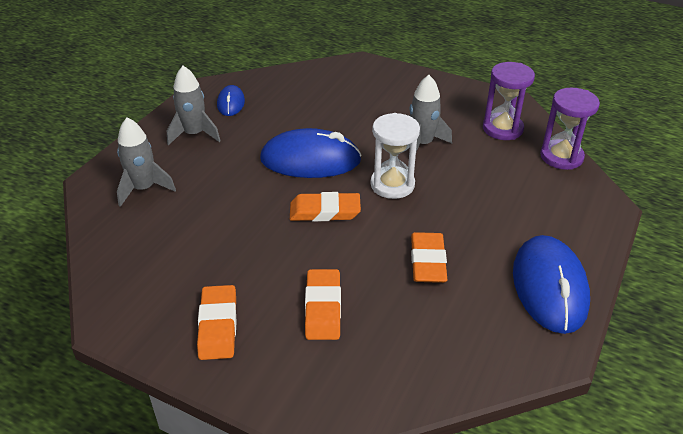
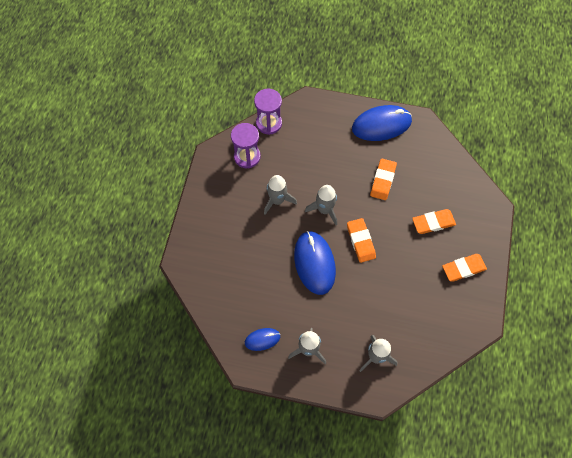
camera: 105 degrees left, 25 degrees up
white hourglass [370,113,420,199] -> grey rocket [305,185,337,225]
orange eraser [411,232,447,283] -> orange eraser turned 60 degrees counterclockwise [370,159,397,200]

